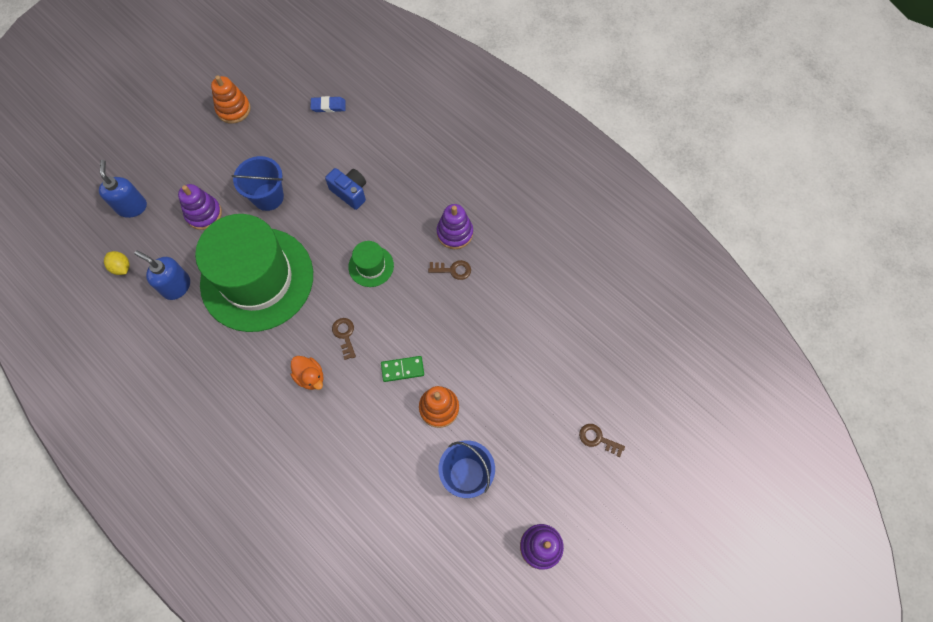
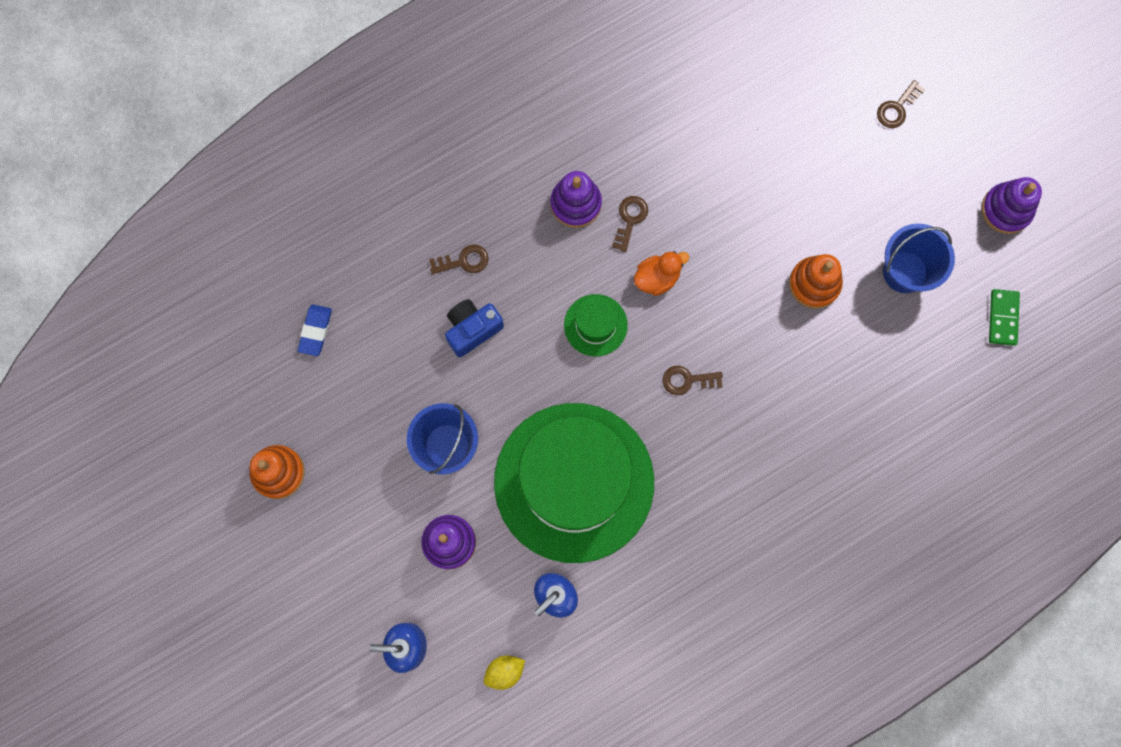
camera: 75 degrees left, 10 degrees up
orange duck [291,356,323,390] -> orange duck moved to [634,251,689,296]
green domino [381,356,424,382] -> green domino moved to [989,289,1020,346]
none -> brown key [429,245,489,274]

